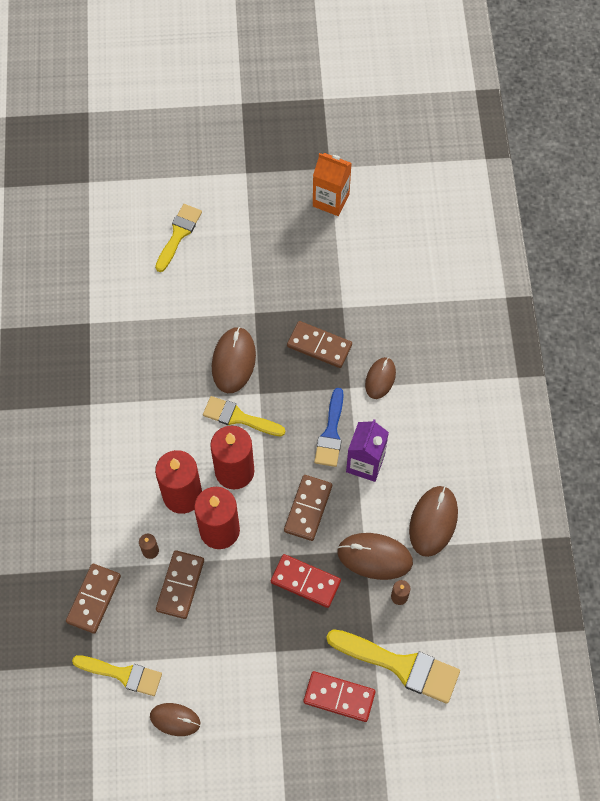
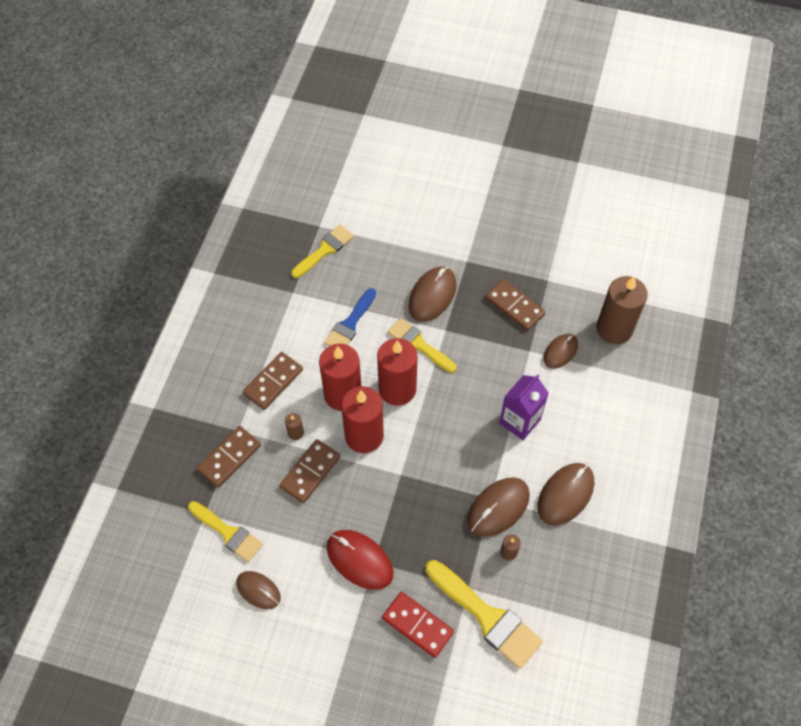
camera: 20 degrees right, 5 degrees down
yellow brush [155,204,202,272] -> yellow brush moved to [291,225,354,278]
red domino [271,554,341,608] -> none
brown domino [284,475,332,541] -> brown domino moved to [243,352,303,410]
orange carton [313,153,352,216] -> none
blue brush [314,388,344,467] -> blue brush moved to [324,288,376,346]
brown mouse [337,533,413,580] -> brown mouse turned 75 degrees counterclockwise [467,477,530,537]
none -> red mouse [326,530,394,590]
none -> brown candle [596,276,648,344]

